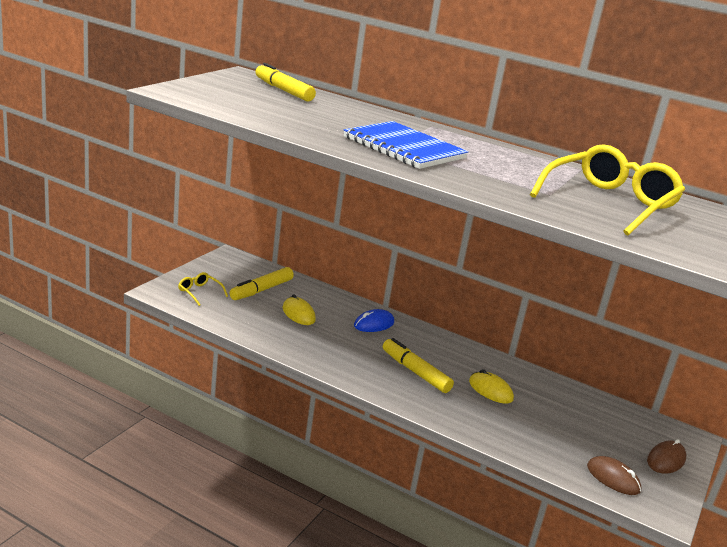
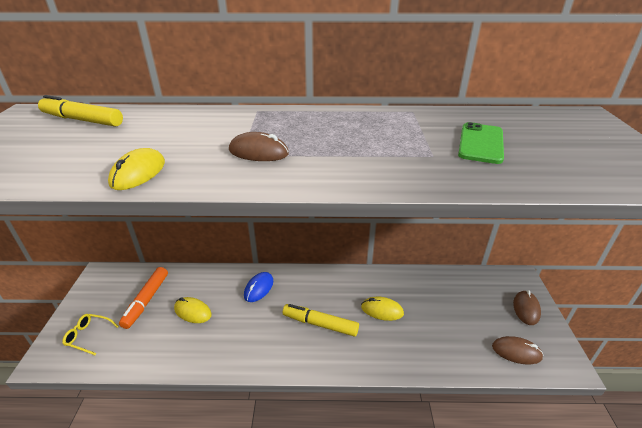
camera: 25 degrees left, 10 degrees up
yellow marker [229,267,294,300] -> orange marker [119,267,168,329]
blue notebook [344,121,468,169] -> brown mouse [229,132,289,161]
yellow glasses [530,144,685,235] -> green phone [458,122,504,164]
none -> yellow mouse [108,148,165,190]

